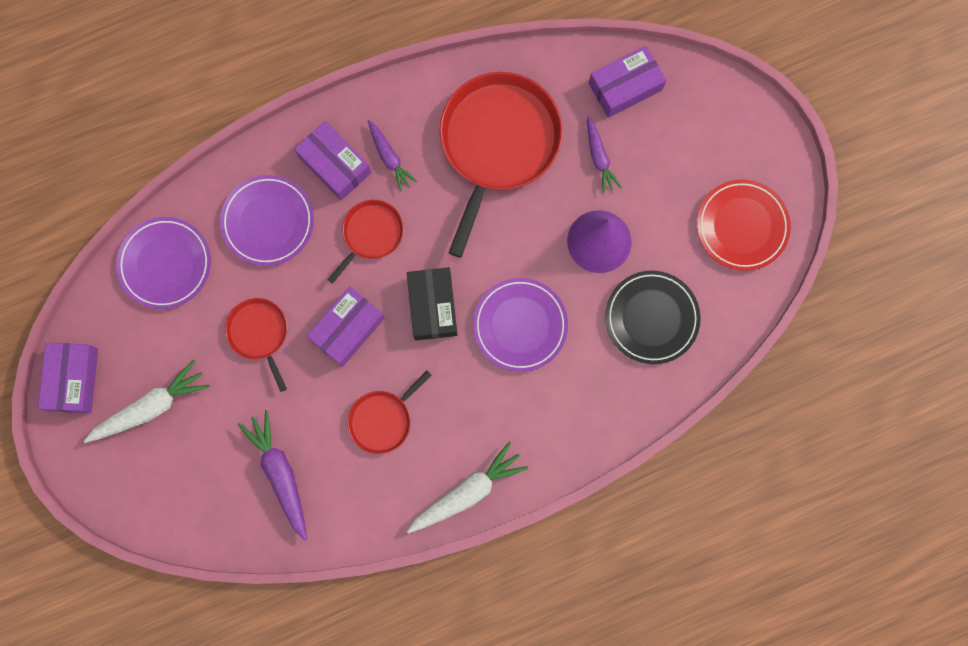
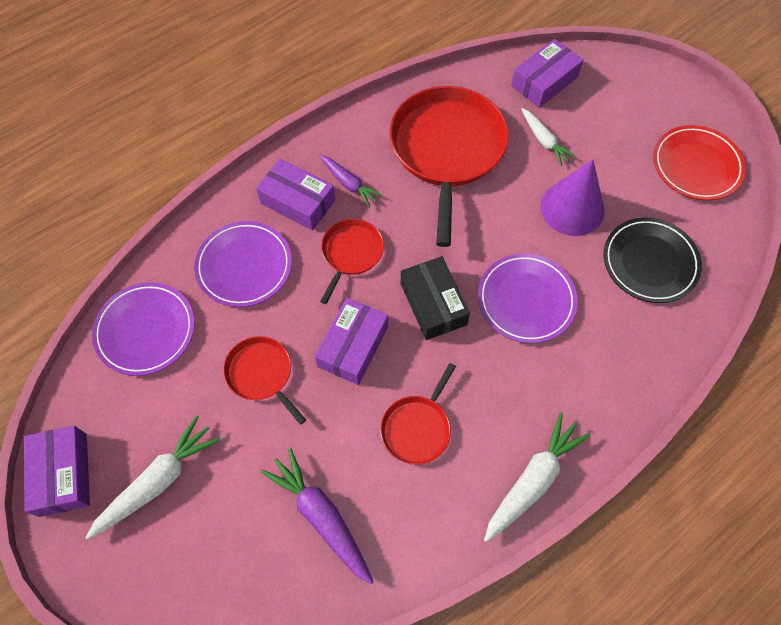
camera: 15 degrees left, 15 degrees down
purple carrot [587,116,622,193] -> white carrot [521,108,576,166]

